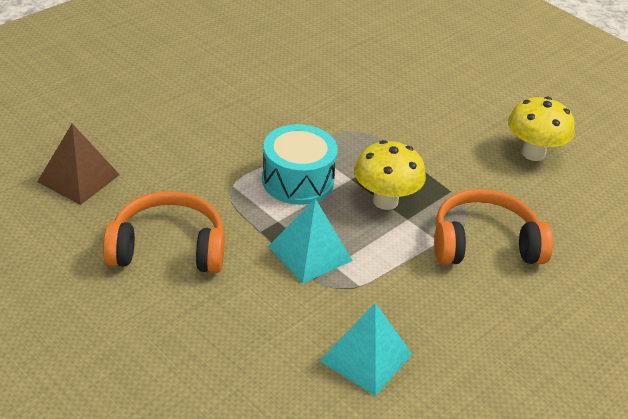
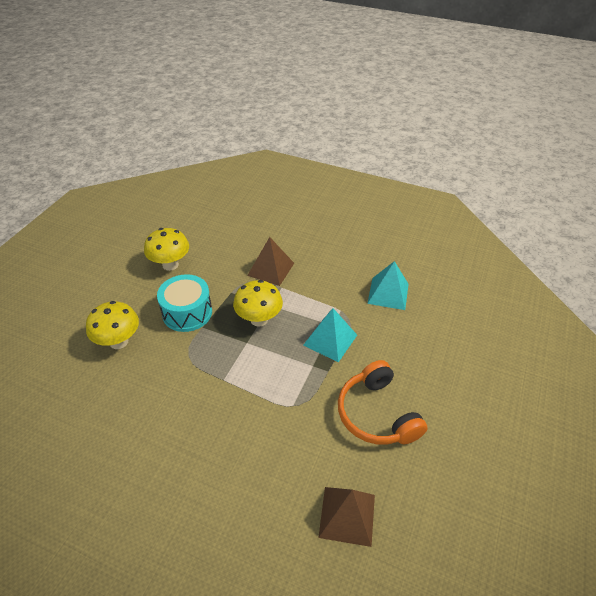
camera: 110 degrees left, 5 degrees up
turquoise drum [262,124,338,205] -> turquoise drum moved to [157,274,212,332]
orange headphones [434,189,553,264] -> brown pyramid [247,237,294,286]
none -> yellow mushroom [86,301,139,349]

